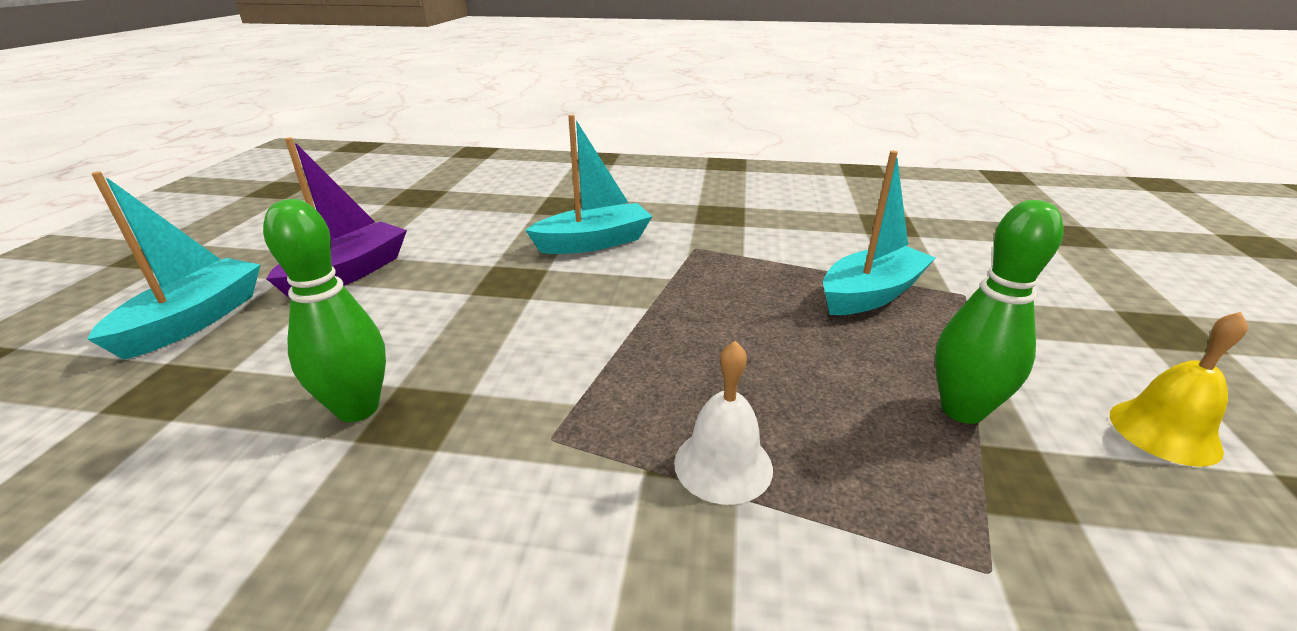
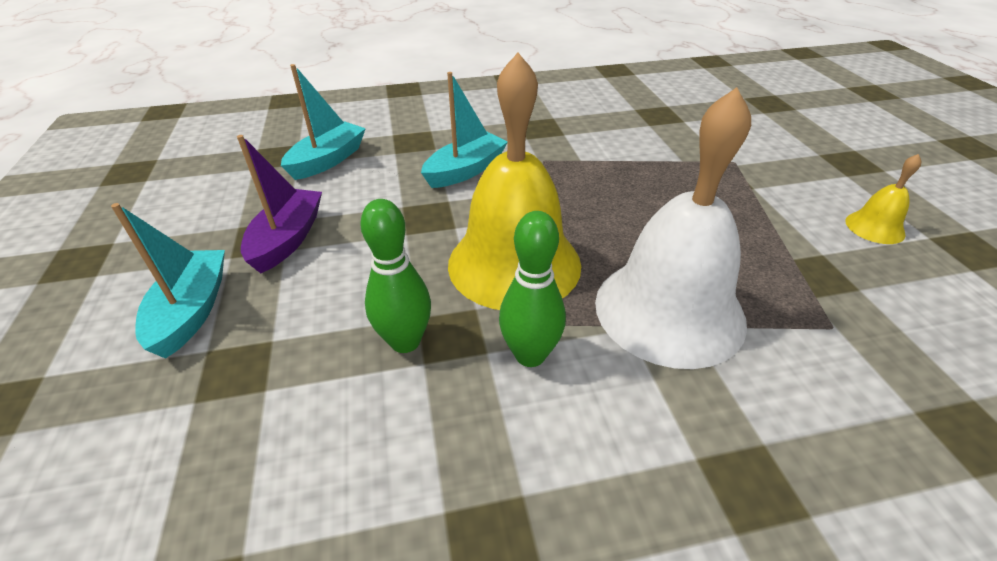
camera: 20 degrees left, 10 degrees up
white bell [674,341,773,505] -> white bell [595,87,751,369], size x2.33
turquoise boat [823,151,936,315] -> turquoise boat moved to [281,64,366,180]
green bowling pin [935,200,1063,424] -> green bowling pin moved to [499,211,566,367]
none -> yellow bell [448,52,581,310]

